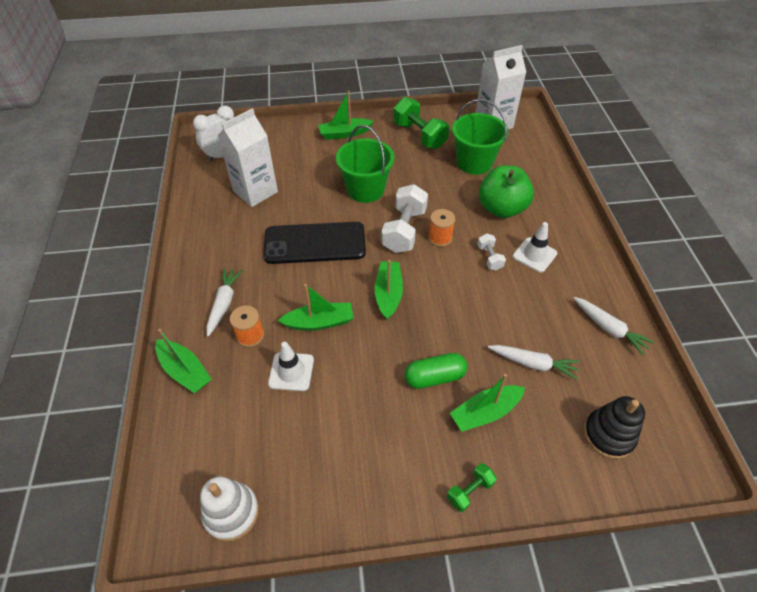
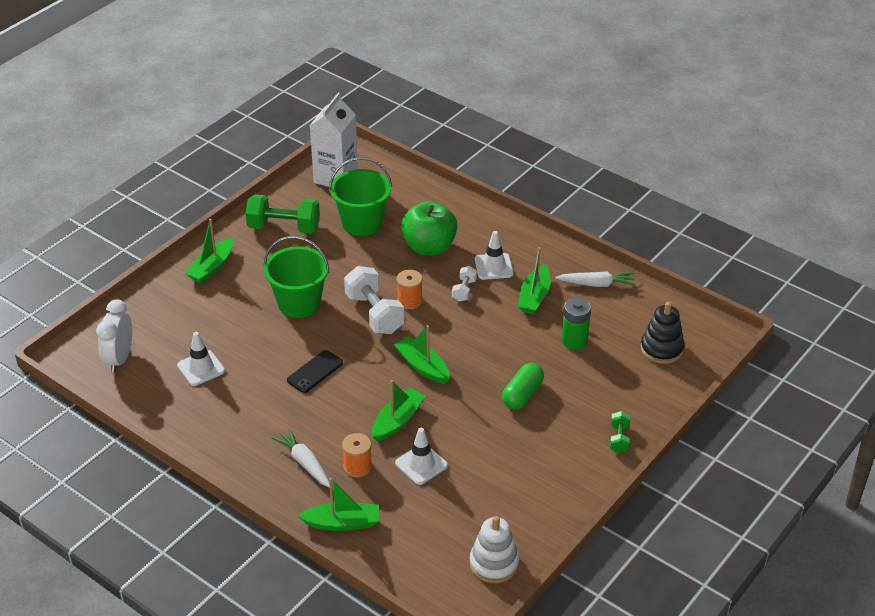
camera: 45 degrees left, 10 degrees down
white carton [217,108,278,207] -> white traffic cone [177,332,225,386]
black phone [263,222,366,264] -> black phone [287,350,343,393], size x0.52
green boat [450,374,525,432] -> green boat moved to [518,247,550,314]
white dumbbell [477,233,506,270] -> white dumbbell turned 75 degrees clockwise [452,266,477,302]
white carrot [488,345,580,380] -> green battery [561,298,591,350]

